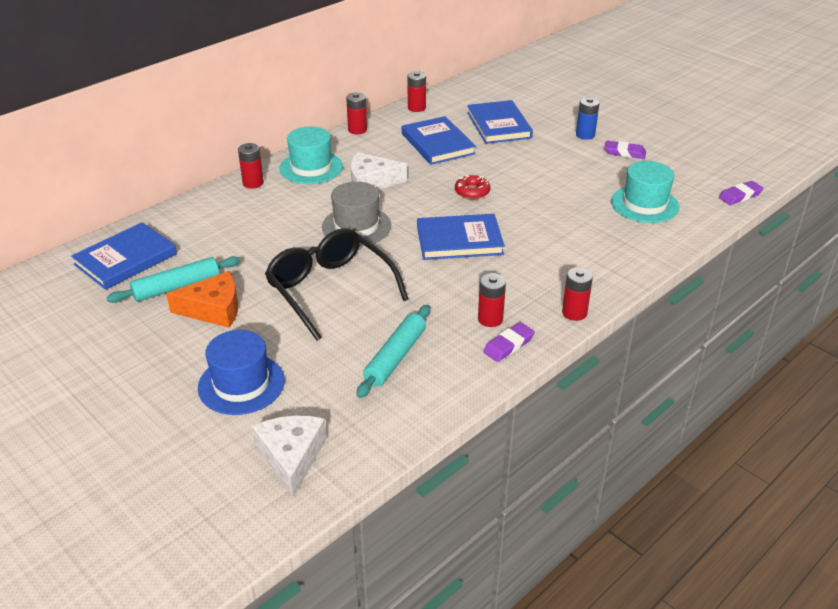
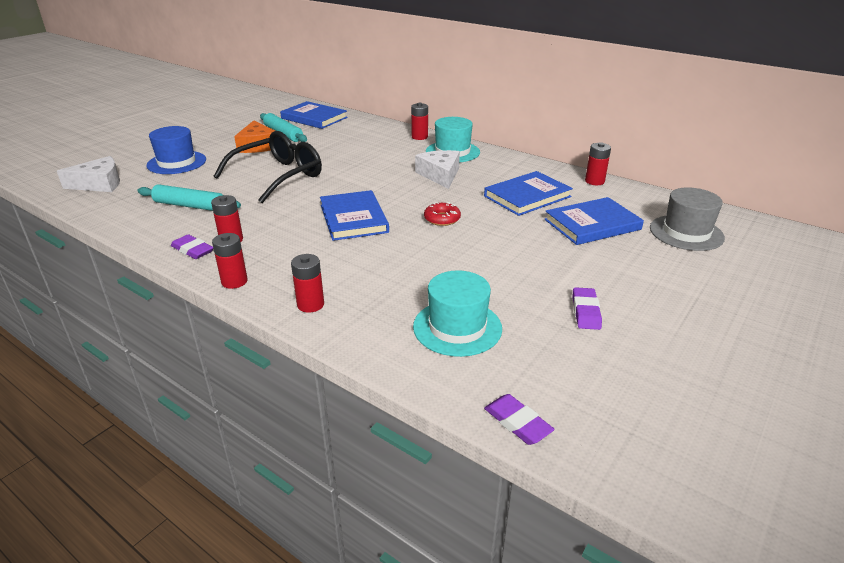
camera: 80 degrees right, 5 degrees down
grey hat [322,181,391,246] -> grey hat moved to [650,187,725,251]
red battery [346,92,367,134] -> red battery moved to [291,254,324,313]
blue battery [576,97,600,140] -> none

